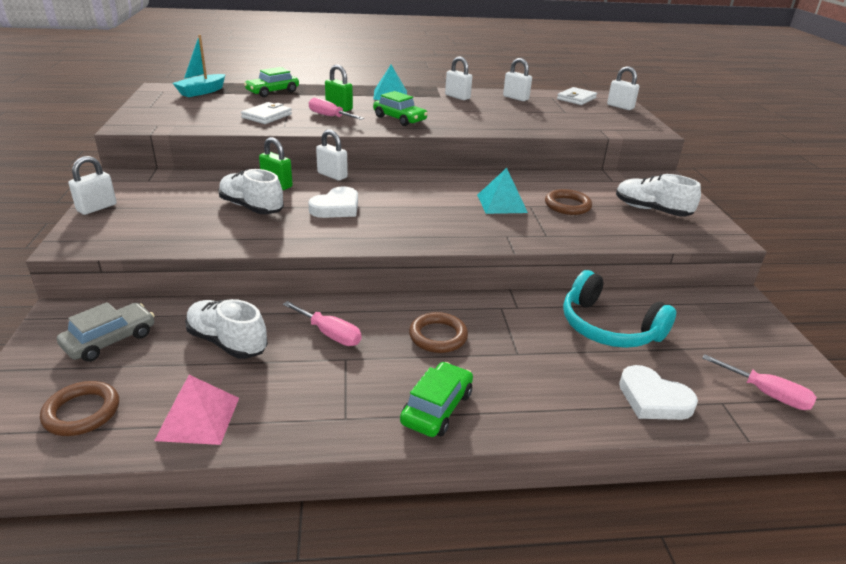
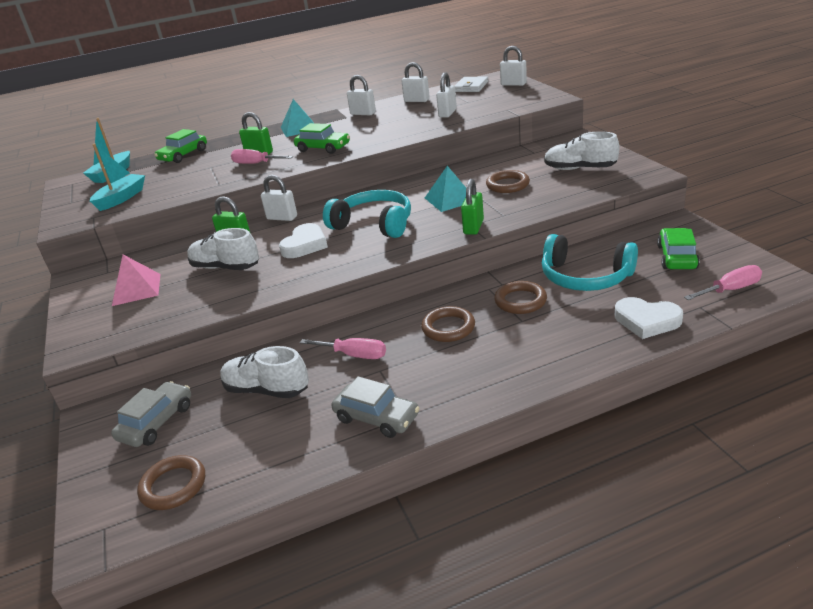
camera: 10 degrees left, 0 degrees up
white padlock [68,156,117,215] -> white padlock moved to [436,72,457,118]
pink pyramid [154,375,239,445] -> pink pyramid moved to [112,255,160,306]
white wallet [241,102,292,124] -> none
green car [400,362,473,437] -> green car moved to [657,228,700,269]
pink screwdriver [702,354,817,410] -> pink screwdriver turned 45 degrees counterclockwise [684,265,762,300]
none -> turquoise boat [90,144,145,211]
none -> turquoise headphones [323,190,411,238]
none -> grey car [331,376,419,438]
none -> green padlock [461,179,484,235]
none -> brown ring [494,281,547,314]

